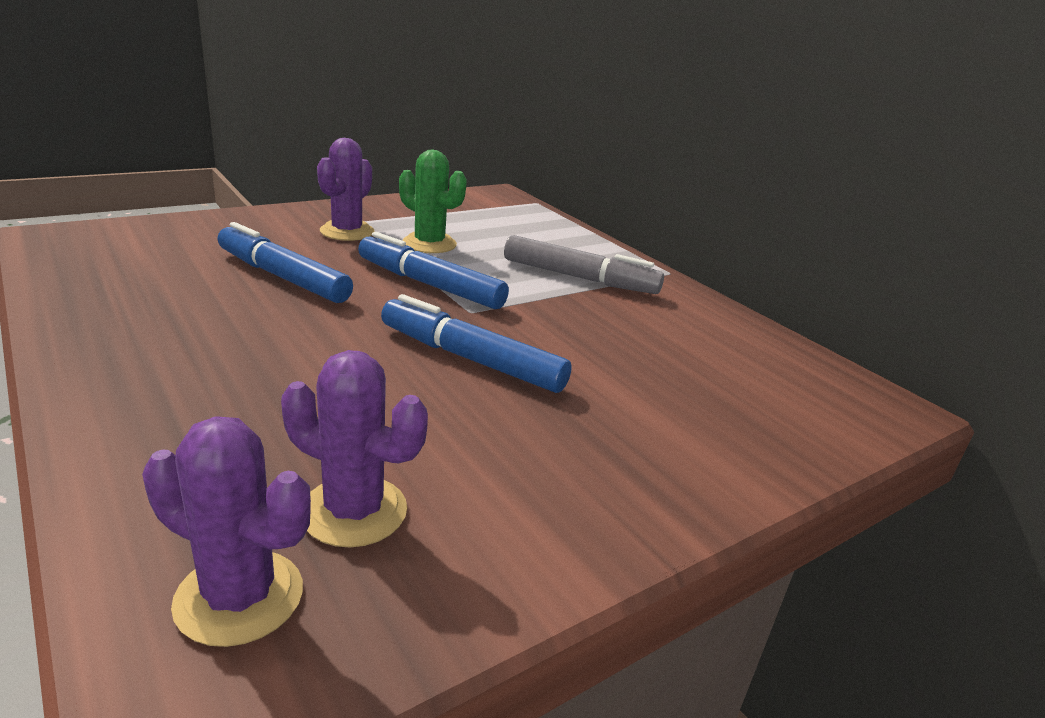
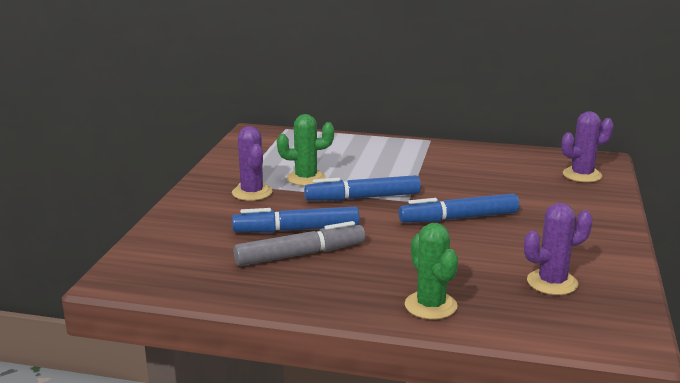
camera: 40 degrees left, 5 degrees down
purple cactus [142,416,311,647] -> purple cactus moved to [562,111,613,182]
grey marker [504,235,664,294] -> grey marker moved to [234,221,365,266]
none -> green cactus [405,223,458,319]

